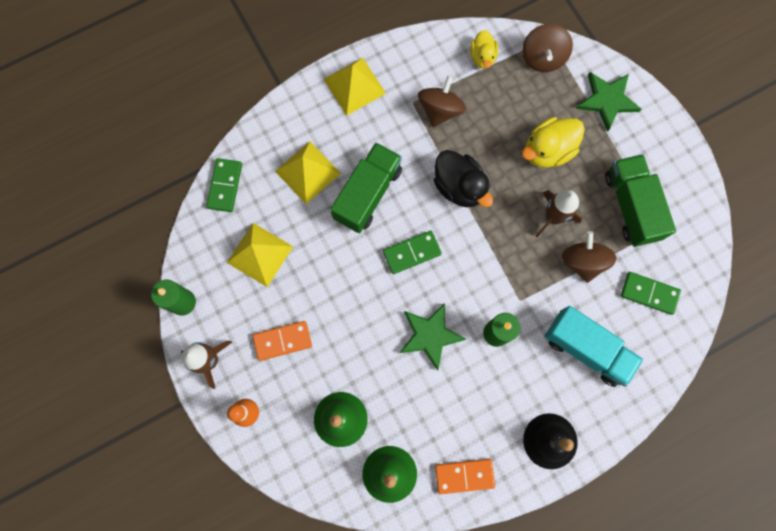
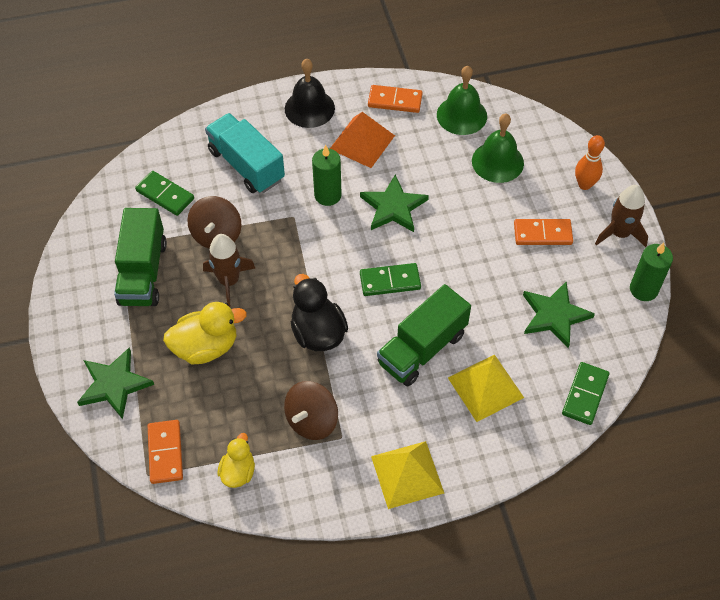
camera: 165 degrees left, 20 degrees down
yellow pyramid [227,223,293,287] -> green star [523,282,595,348]
brown spinning top [522,24,573,72] -> orange domino [148,420,183,484]
none -> orange pyramid [330,112,395,168]

